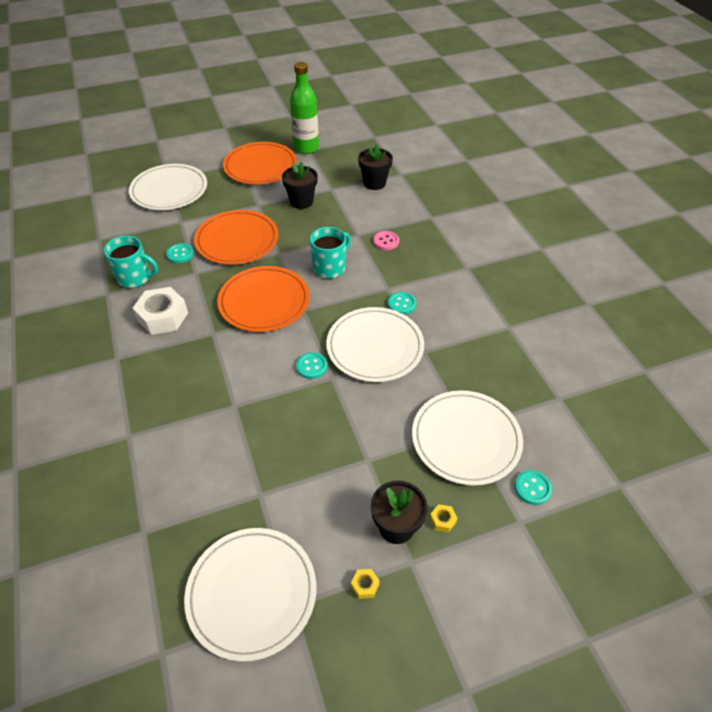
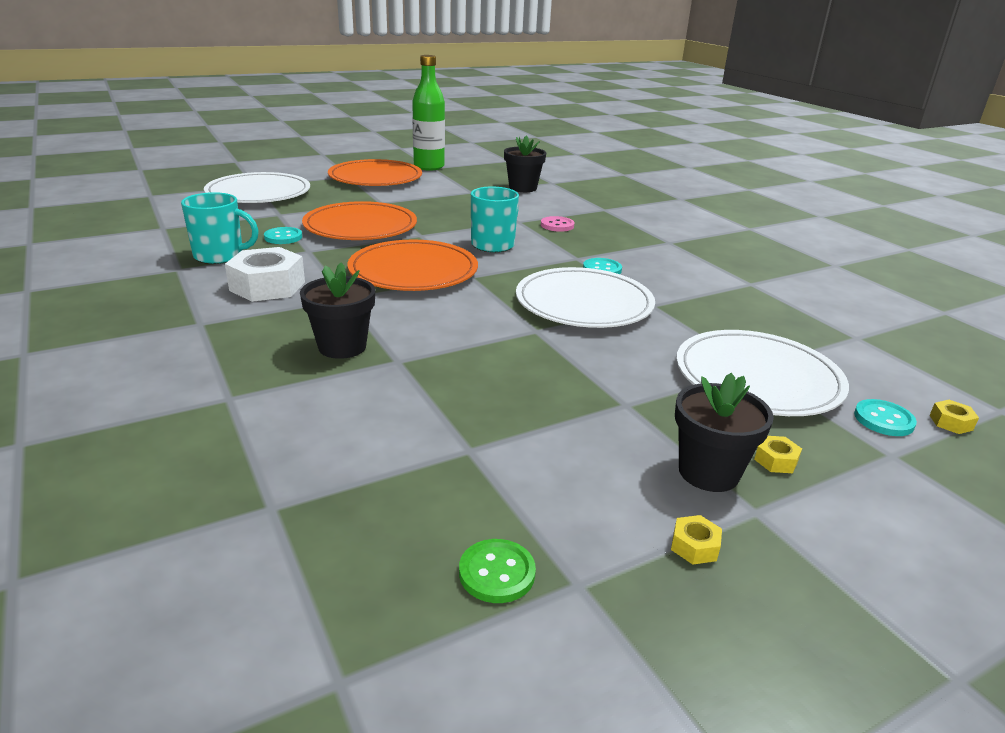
camera: 10 degrees left, 20 degrees down
white plate [184,528,316,662] -> green button [459,539,536,603]
black flower pot [282,162,318,209] -> black flower pot moved to [300,263,375,359]
turquoise button [296,352,327,379] -> none
none -> yellow nut [930,400,979,434]

